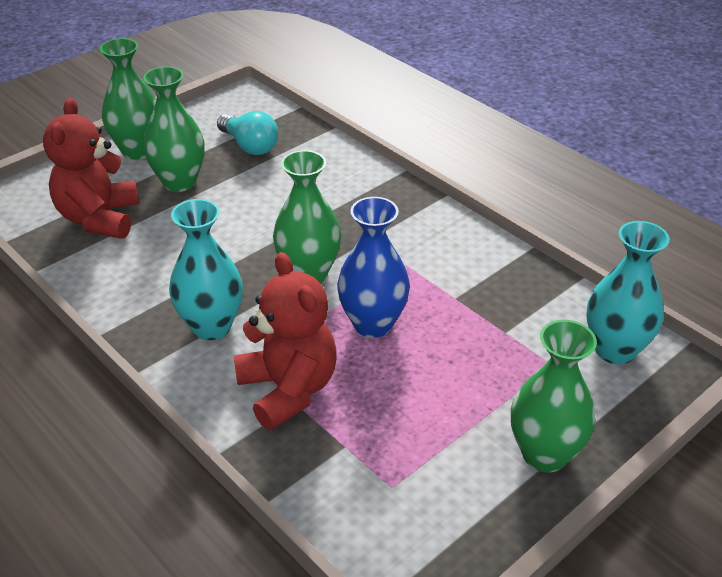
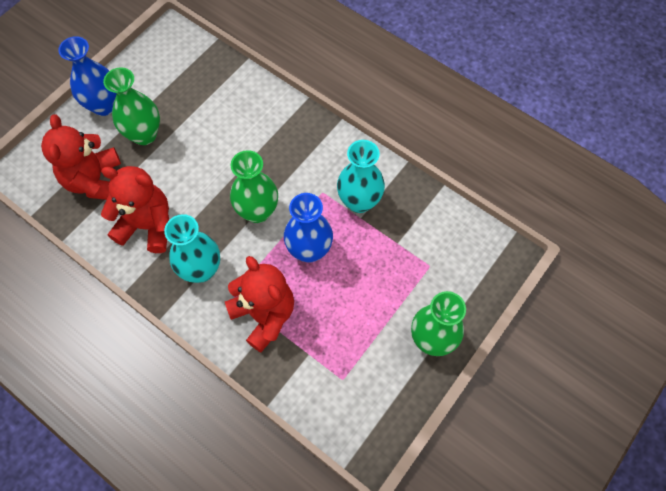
camera: 10 degrees left, 25 degrees up
green vase [100,38,156,160] -> blue vase [58,36,116,116]
turquoise light bulb [217,111,278,155] -> none
turquoise vase [586,221,670,365] -> turquoise vase moved to [337,140,385,213]
none -> red teddy bear [101,166,169,253]

